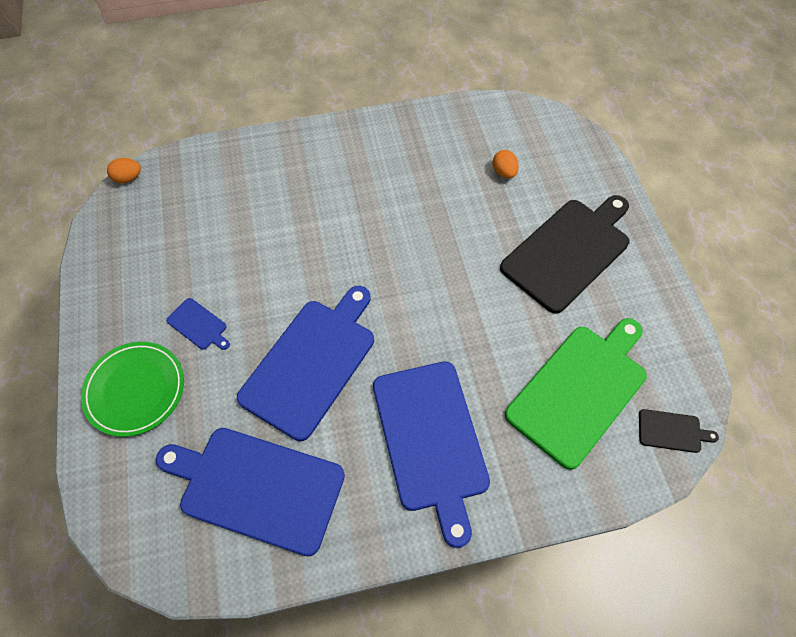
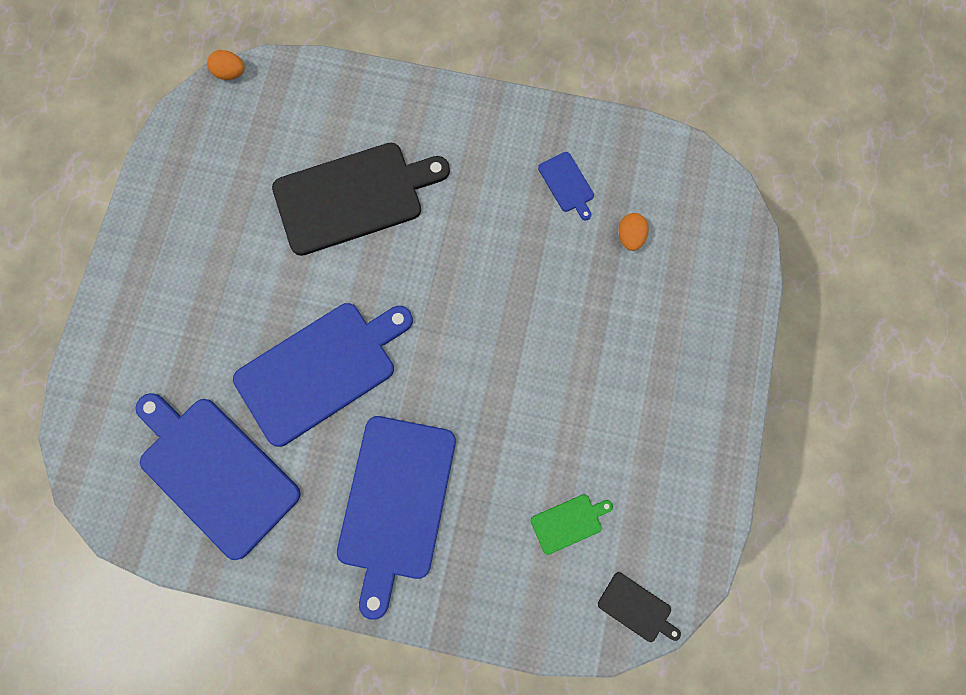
camera: 25 degrees right, 15 degrees up
green plate [81,342,184,437] -> none
blue cutting board [166,298,230,350] -> blue cutting board moved to [538,152,594,220]
black cutting board [500,195,630,314] -> black cutting board moved to [272,143,450,256]
green cutting board [505,318,647,470] -> green cutting board [531,494,613,555], size x0.43

